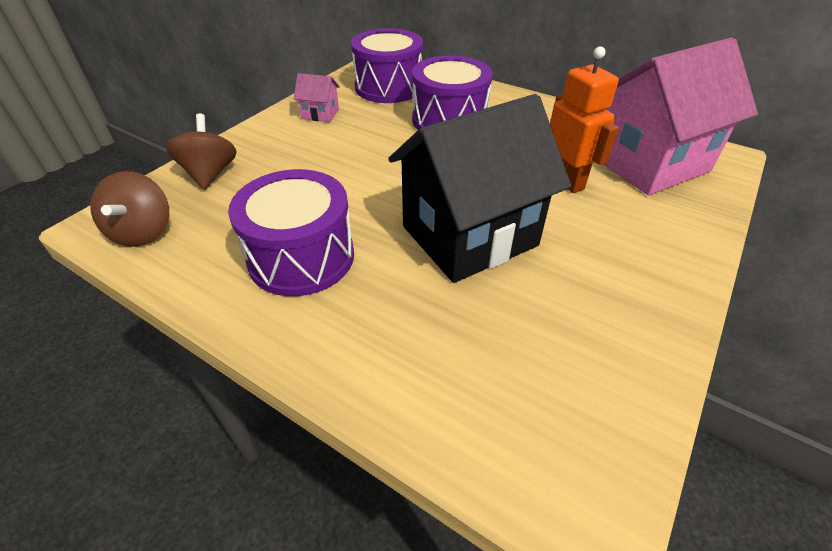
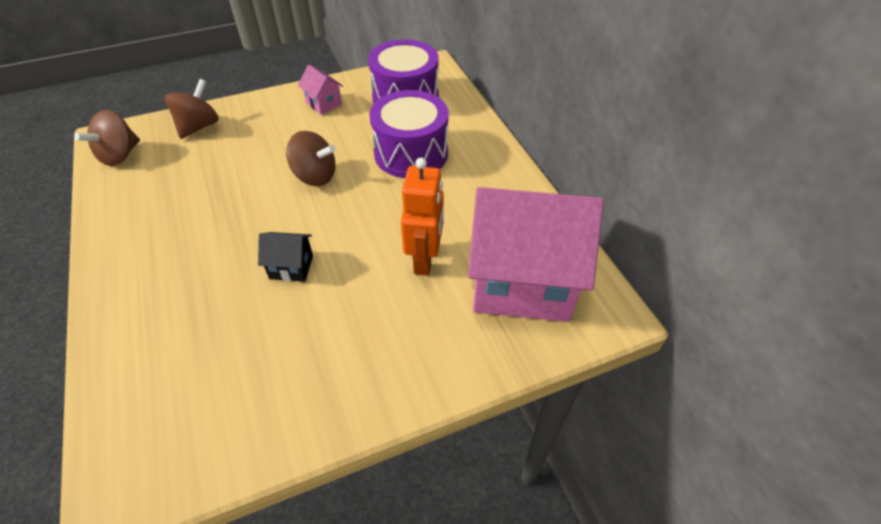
camera: 35 degrees right, 5 degrees up
purple drum [228,169,354,296] -> none
black house [388,94,571,283] -> black house [258,232,313,282], size x0.40
none -> brown spinning top [286,131,336,186]

